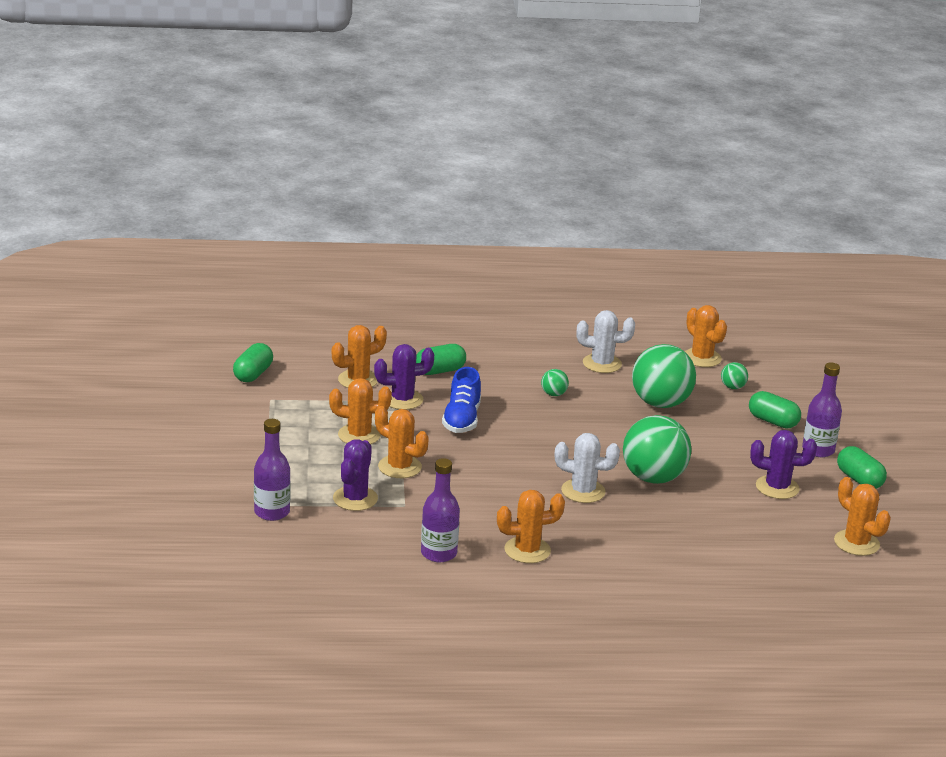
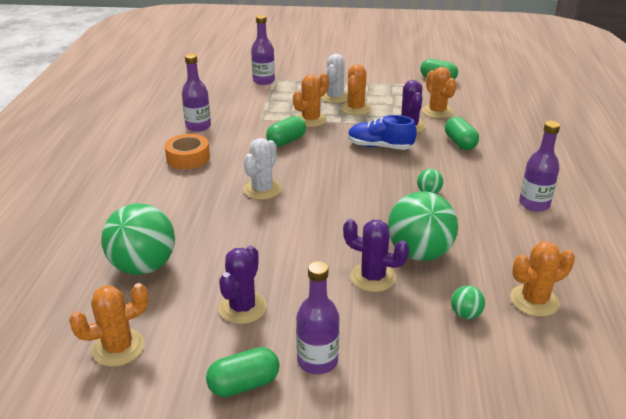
camera: 100 degrees right, 5 degrees up
purple cactus [333,439,378,511] -> purple cactus moved to [343,219,409,292]
orange cactus [497,490,565,563] -> orange tape [165,134,210,169]
white cactus [576,310,635,373] -> white cactus moved to [321,54,348,103]
green ball [623,415,692,484] -> green ball moved to [101,203,175,275]
green capsule [749,391,801,428] -> green capsule moved to [266,116,306,147]
none -> purple bottle [519,121,560,212]

